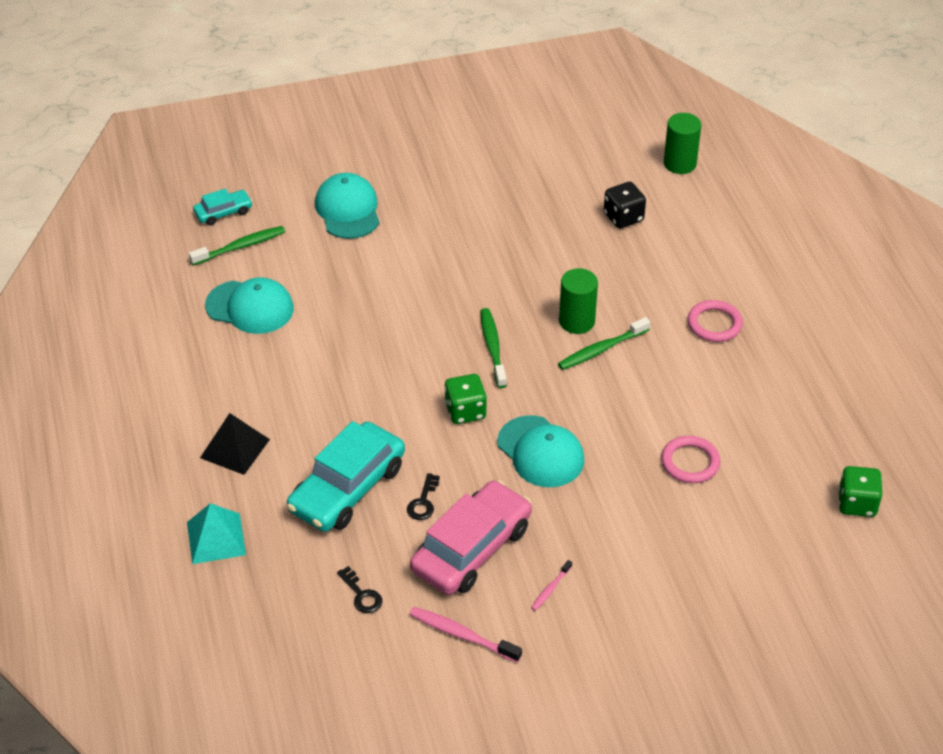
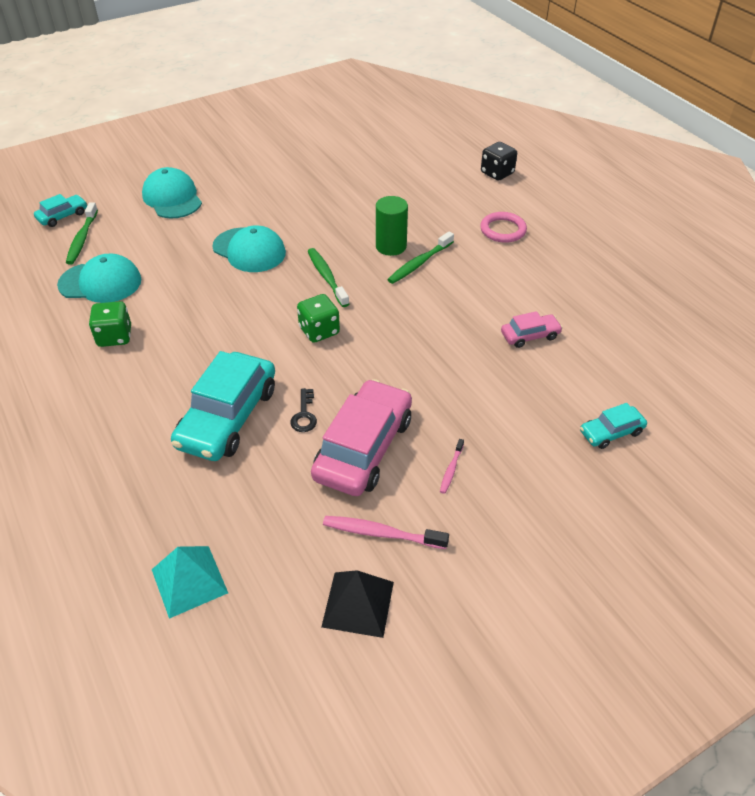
camera: 15 degrees left, 0 degrees up
turquoise pyramid [187,503,246,564] -> turquoise pyramid moved to [152,546,228,619]
green toothbrush [189,226,285,265] -> green toothbrush turned 135 degrees clockwise [66,202,98,265]
black pyramid [200,413,270,475] -> black pyramid moved to [321,570,394,638]
black key [337,566,382,613] -> none
turquoise cap [497,415,584,487] -> turquoise cap moved to [212,225,286,272]
black dice [604,182,646,229] -> black dice moved to [481,142,517,181]
pink ring [661,436,720,483] -> pink car [501,311,563,348]
green cylinder [664,113,702,174] -> none
green dice [838,466,882,517] -> green dice moved to [89,301,131,347]
none -> turquoise car [580,403,647,449]

